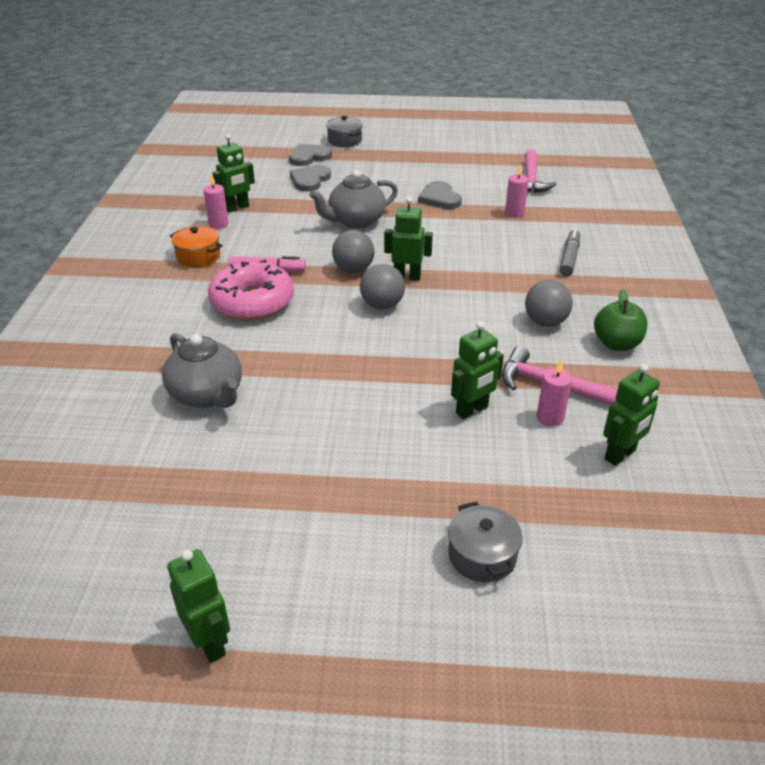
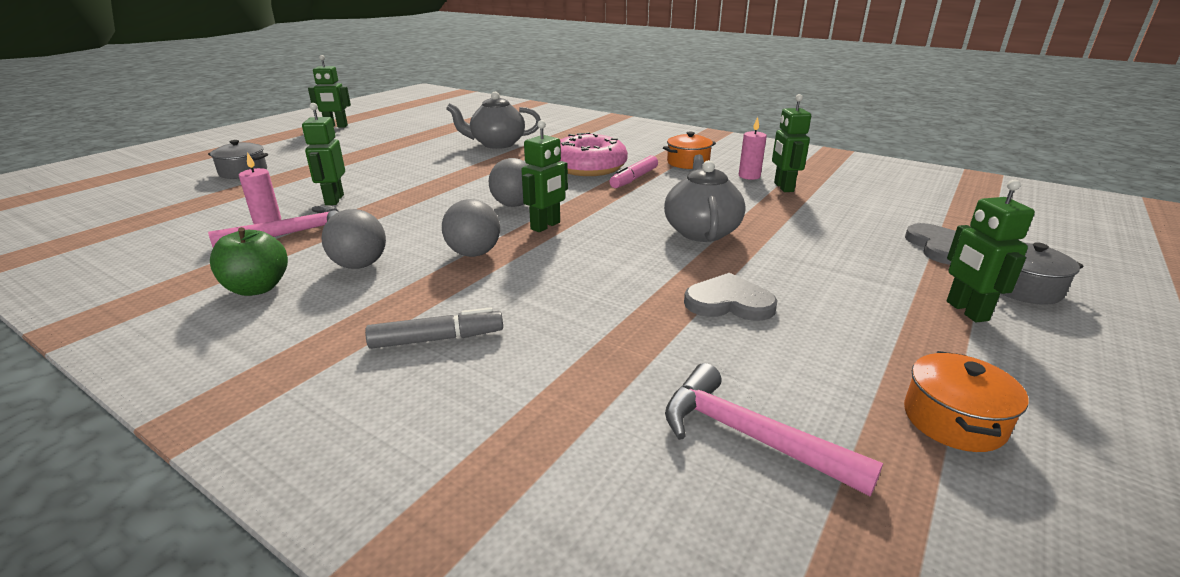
camera: 120 degrees right, 10 degrees down
grey heart [290,165,331,192] -> none
grey ball [332,230,374,273] -> grey ball moved to [442,199,500,257]
pink candle [505,164,529,218] -> none
grey marker [560,229,580,276] -> grey marker turned 60 degrees counterclockwise [365,307,503,349]
green robot [603,364,660,466] -> green robot moved to [947,179,1035,322]
none -> orange pot [904,351,1028,452]

